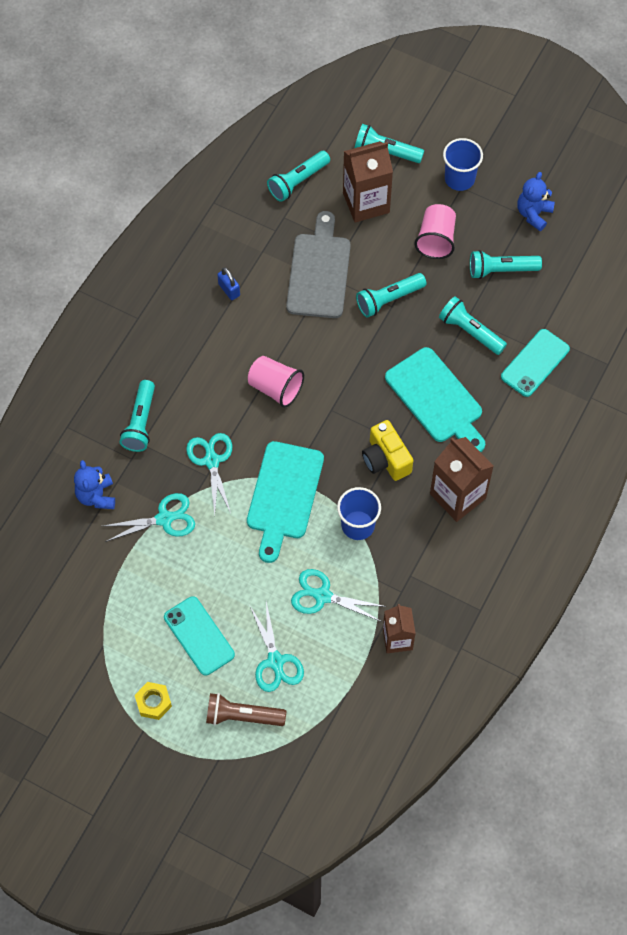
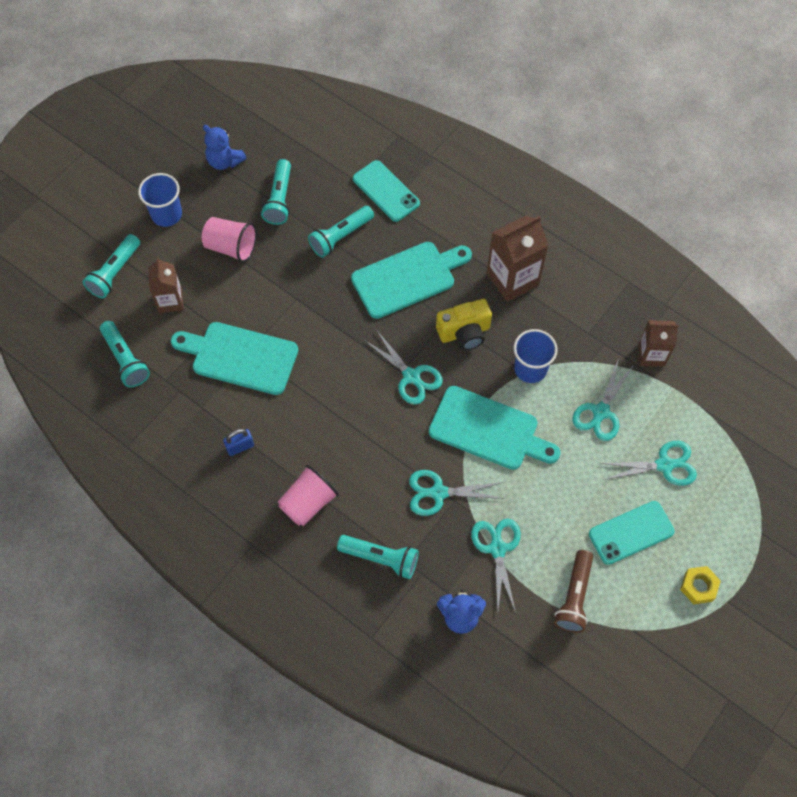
camera: 80 degrees left, 0 degrees up
brown flashlight [206,693,286,726] -> brown flashlight moved to [554,550,593,633]
pink cup [248,356,304,408] -> pink cup moved to [278,465,339,526]
grey cutting board [286,211,351,318] -> turquoise cutting board [171,322,298,395]
brown carton [343,141,393,223] -> brown carton [148,258,184,313], size x0.63
turquoise flashlight [356,273,426,317] -> none
none -> turquoise scissors [364,331,443,405]

